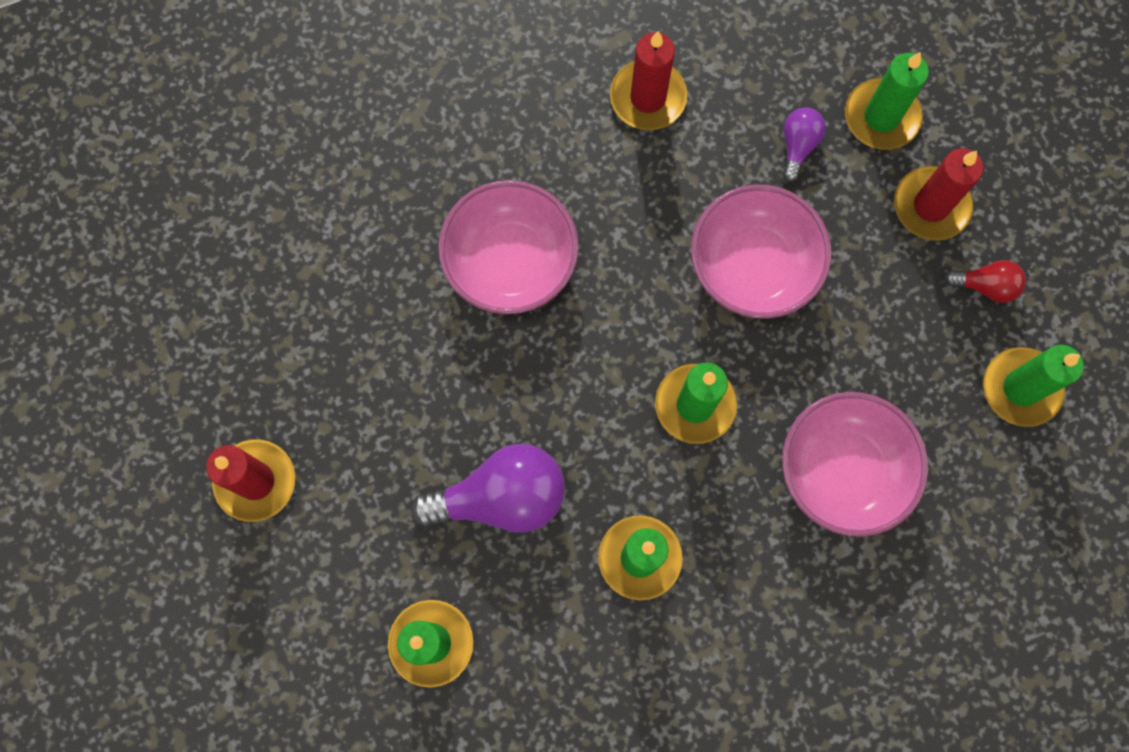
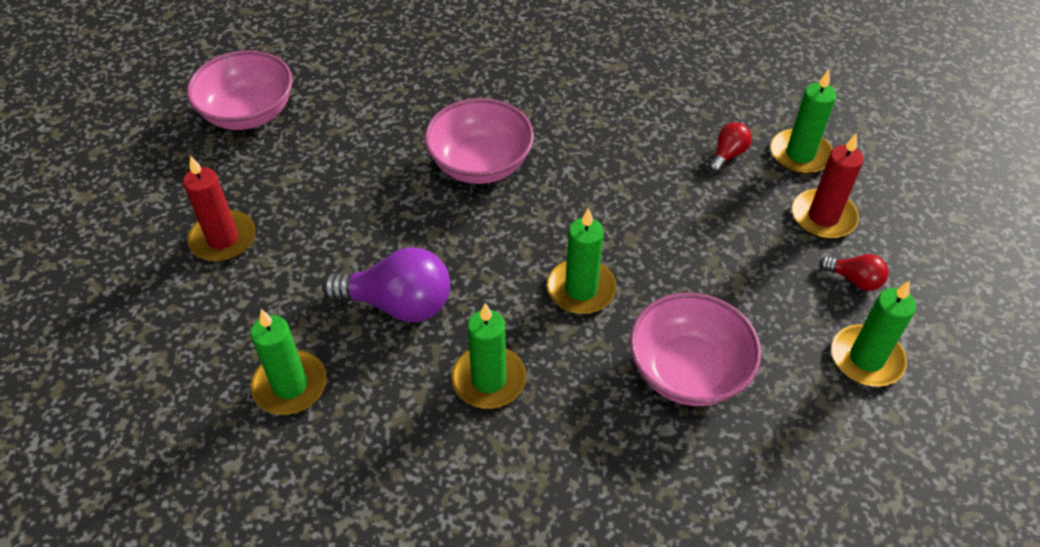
camera: 20 degrees right, 25 degrees down
red candle [610,31,687,130] -> none
pink bowl [691,184,831,319] -> pink bowl moved to [187,50,293,130]
purple light bulb [783,108,826,182] -> red light bulb [709,122,752,172]

